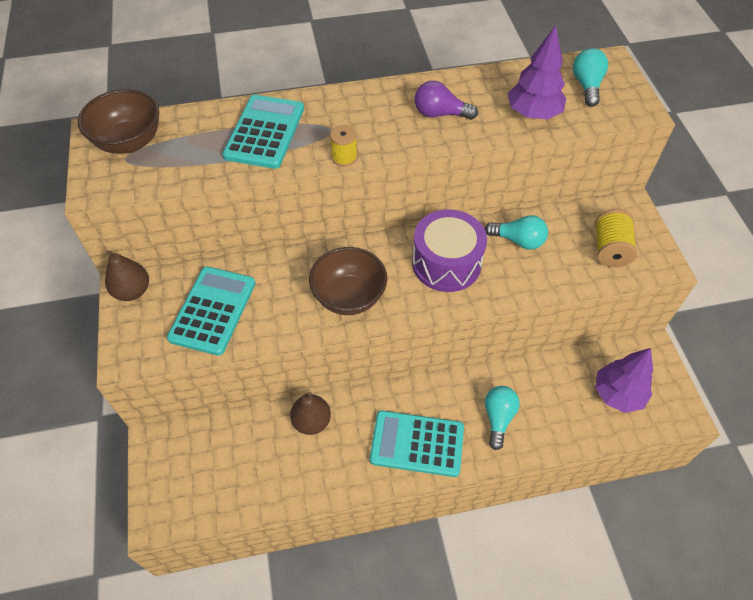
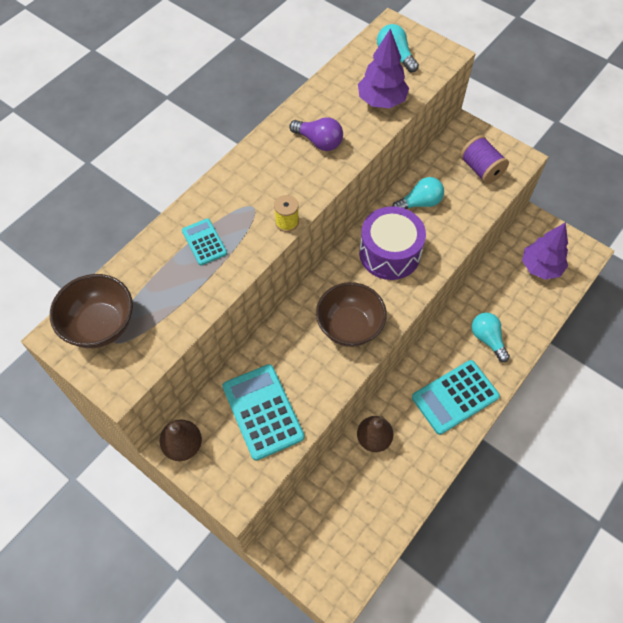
camera: 40 degrees left, 5 degrees up
turquoise calculator [223,95,304,169] -> turquoise calculator [182,218,227,266], size x0.54
purple light bulb [414,81,478,120] -> purple light bulb turned 120 degrees counterclockwise [289,117,343,151]
yellow spool [595,209,637,267] -> purple spool [460,135,509,184]

